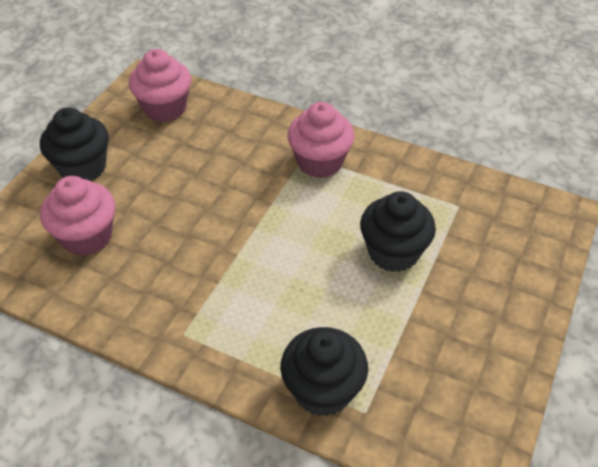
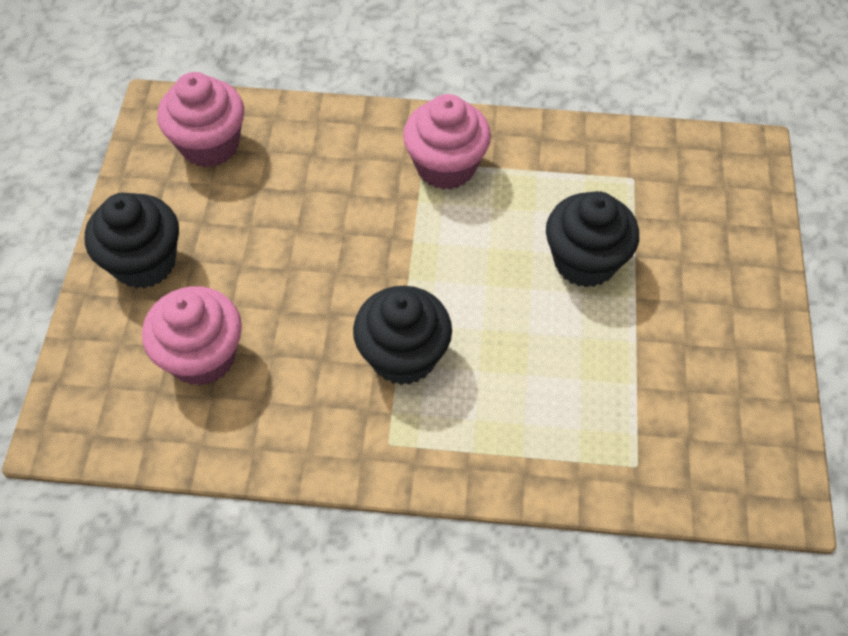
camera: 20 degrees left, 10 degrees up
black cupcake [280,327,368,416] -> black cupcake moved to [353,286,452,385]

